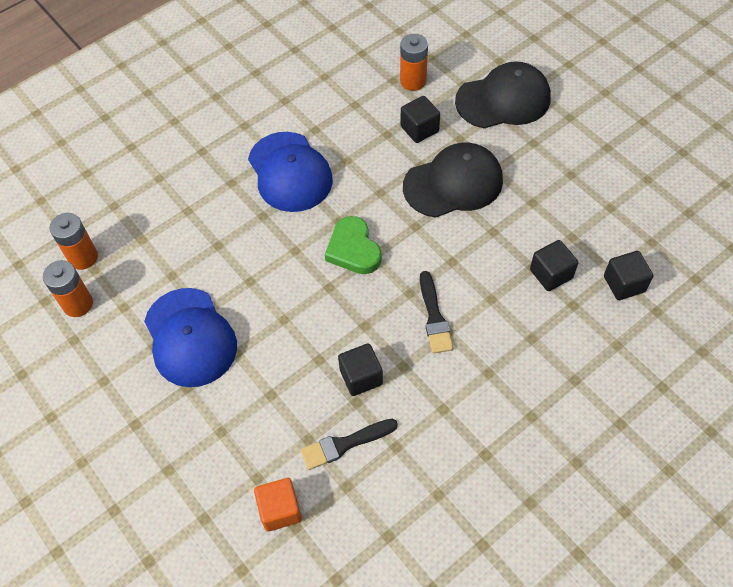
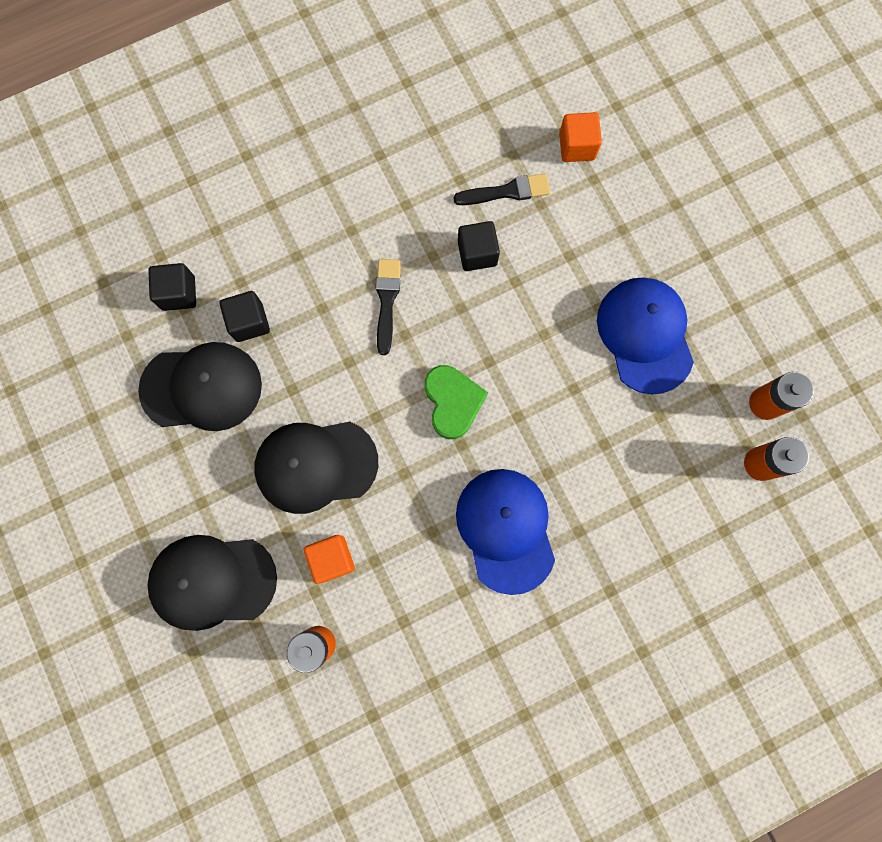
camera: 170 degrees left, 20 degrees up
black cube [401,96,440,143] -> orange cube [304,535,355,584]
none -> black cap [138,342,262,431]

